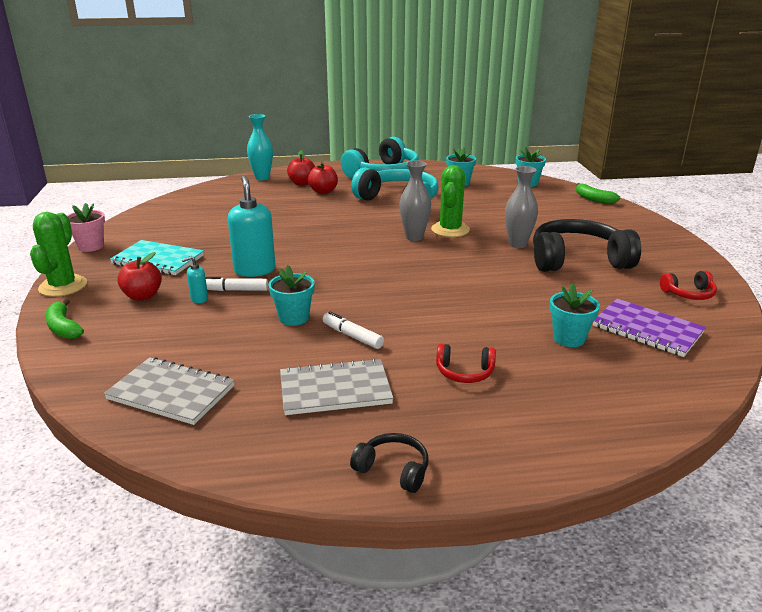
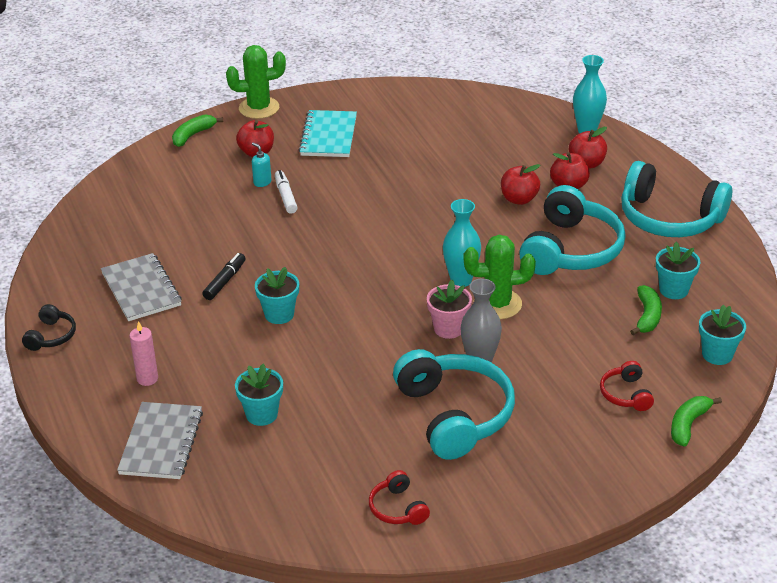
camera: 75 degrees right, 10 degrees up
pink flower pot [67,203,105,252] -> pink flower pot moved to [427,280,472,339]
grey notebook [104,357,235,425] -> grey notebook moved to [117,402,203,479]
turquoise soap dispenser [228,176,276,277] -> none
turquoise flower pot [268,265,314,326] -> turquoise flower pot moved to [255,267,299,324]
white marker [323,311,384,349] -> black marker [203,253,246,300]
grey vase [399,161,431,241] -> turquoise vase [443,199,481,287]
red headphones [436,344,496,383] -> red headphones moved to [600,361,654,411]
black headphones [533,219,641,272] -> turquoise headphones [393,349,515,460]
purple notebook [593,299,706,357] -> none
none -> pink candle [130,321,158,386]
none -> red apple [501,164,540,205]
none -> green banana [630,285,662,335]

